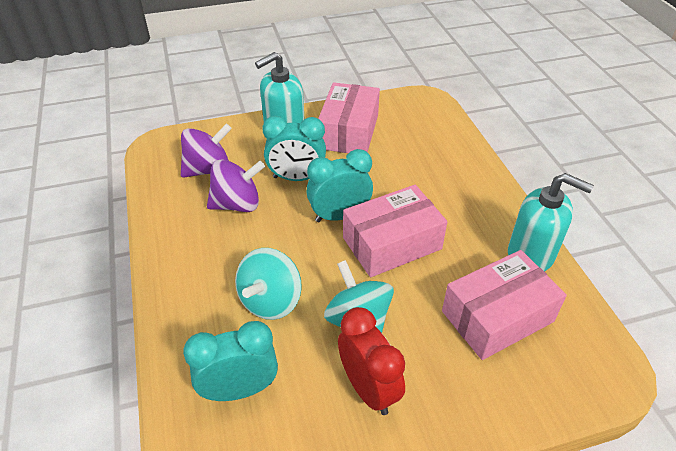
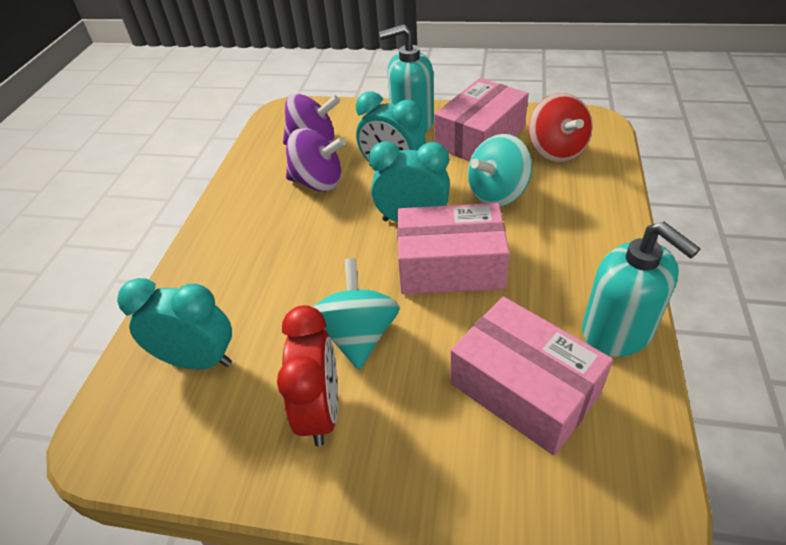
camera: 30 degrees right, 0 degrees up
turquoise spinning top [235,248,302,320] -> turquoise spinning top moved to [468,134,532,206]
pink box [442,250,567,360] -> pink box turned 45 degrees clockwise [450,297,613,455]
none -> red spinning top [529,93,593,162]

